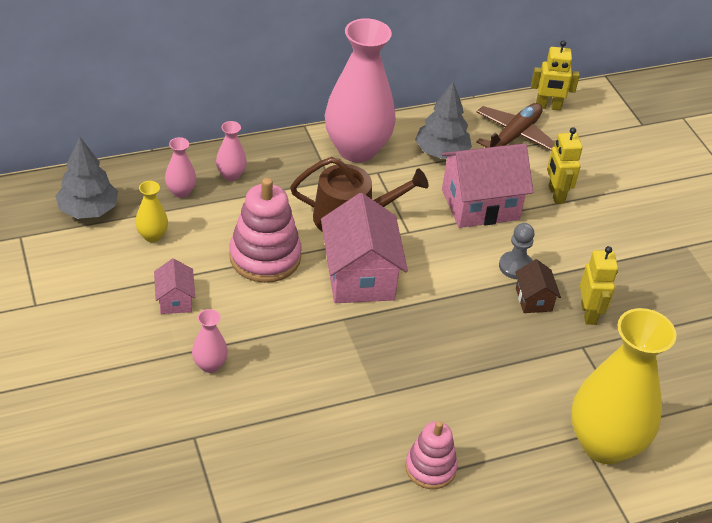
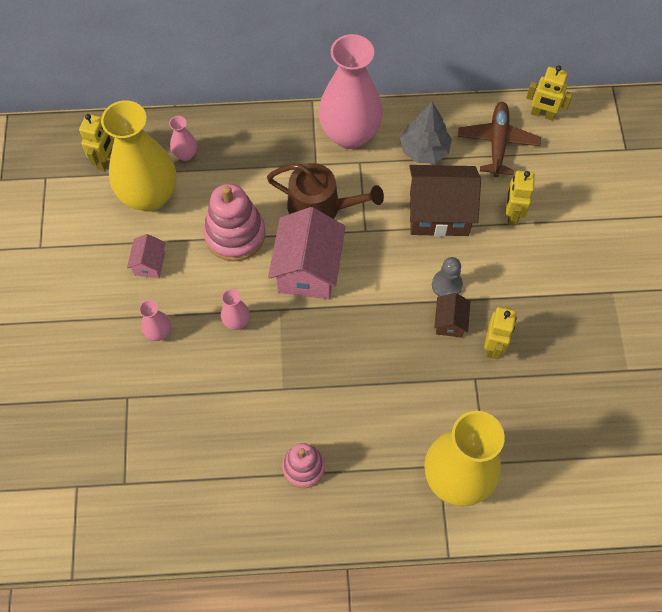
camera: 20 degrees right, 20 degrees up
grey tree [55,137,118,219] -> yellow robot [79,114,114,171]
yellow vase [135,181,168,242] -> yellow vase [101,100,176,212], size x2.36
pink vase [216,121,247,181] -> pink vase moved to [221,289,250,330]
pink house [441,144,533,228] -> brown house [409,165,481,237]
brown plane [476,103,555,150] -> brown plane turned 45 degrees counterclockwise [458,102,541,177]

